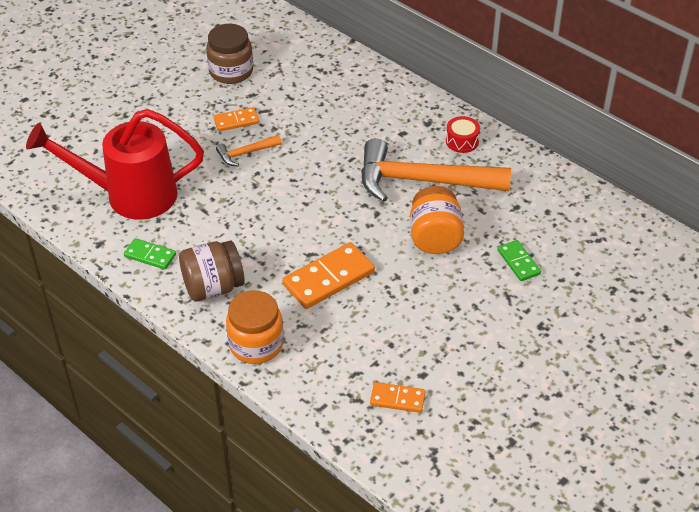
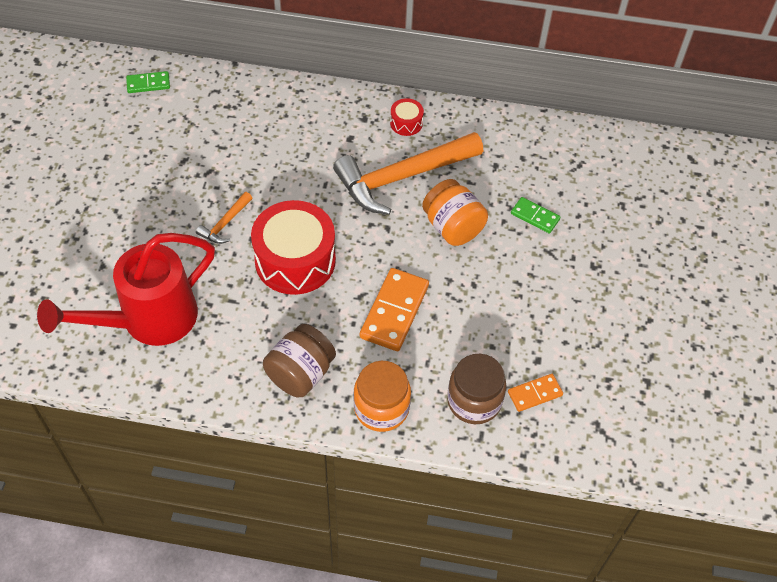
camera: 35 degrees left, 10 degrees up
green domino [124,238,176,270] -> green domino moved to [126,71,170,93]
brown jar [206,24,253,84] -> brown jar moved to [447,354,506,424]
orange domino [213,107,259,131] -> none
none -> red drum [251,200,336,295]

